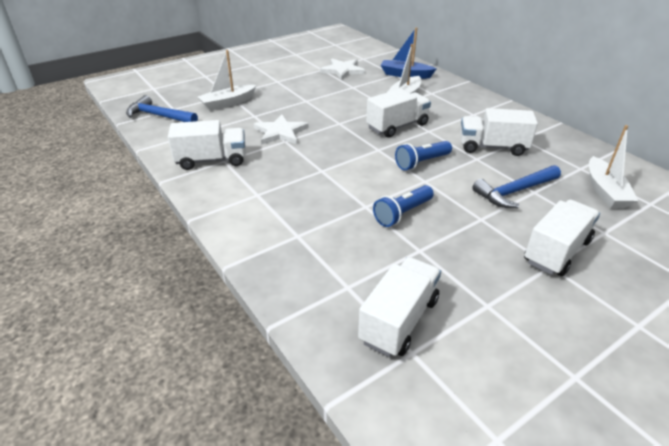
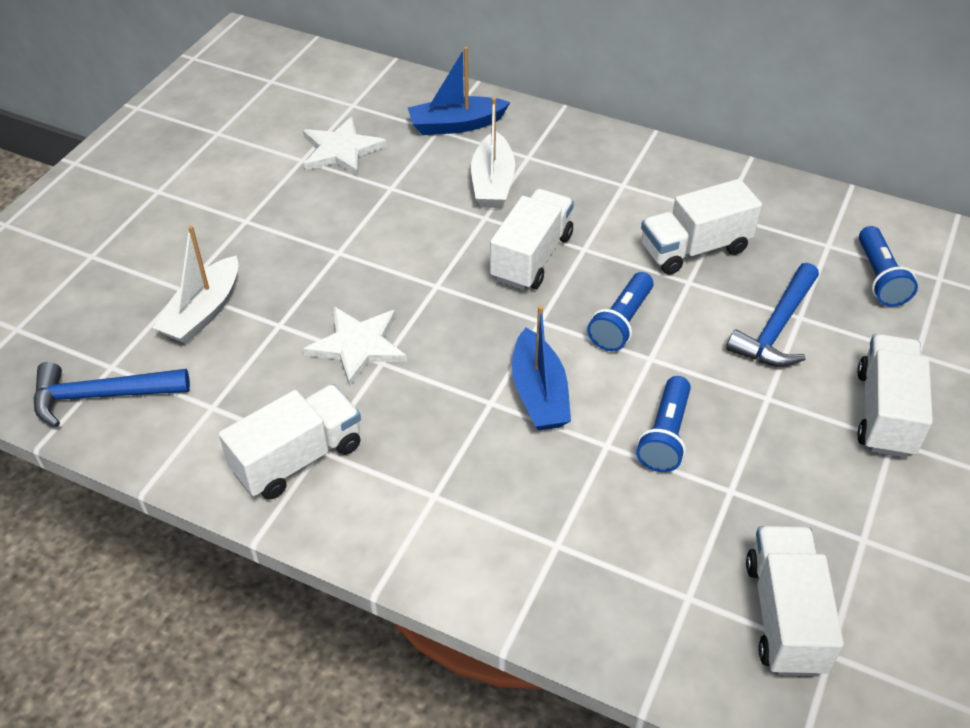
camera: 30 degrees left, 10 degrees up
white boat [589,125,638,208] -> blue flashlight [859,226,918,307]
none -> blue boat [512,305,571,430]

